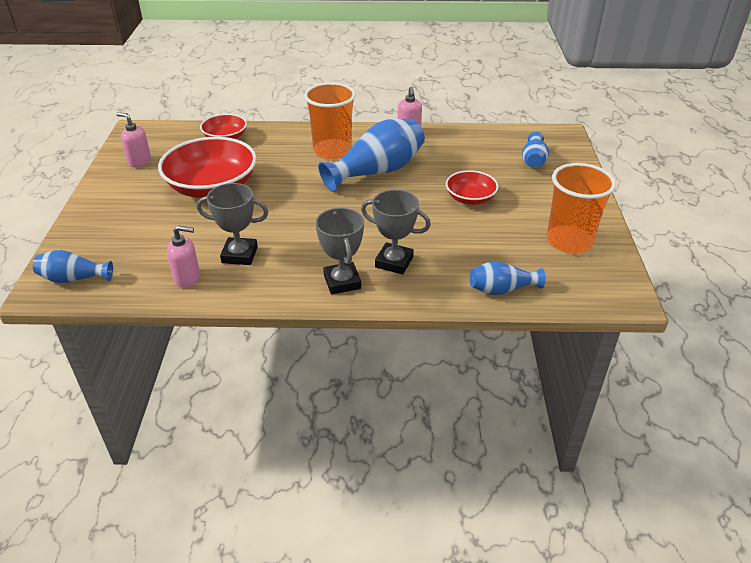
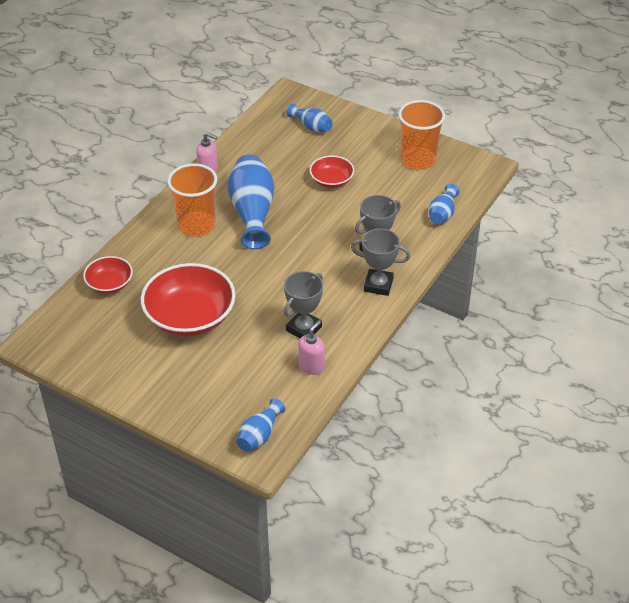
camera: 60 degrees left, 5 degrees up
pink soap dispenser [116,112,151,167] -> none

